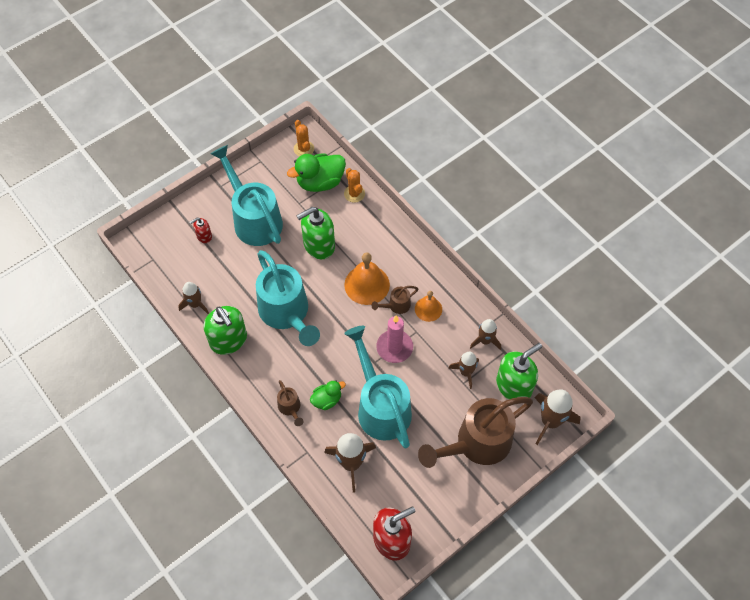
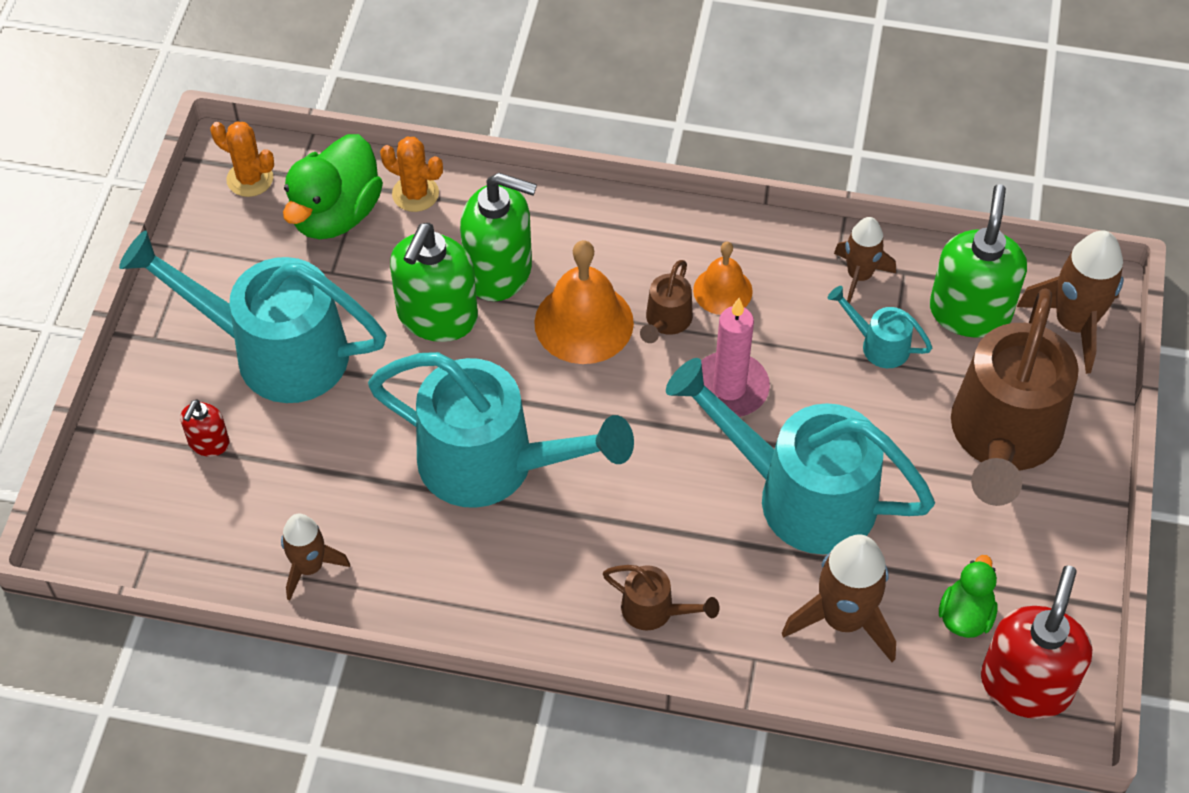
camera: 40 degrees left, 5 degrees down
green soap dispenser [204,306,247,355] -> green soap dispenser moved to [460,173,537,301]
green duck [310,380,346,410] -> green duck moved to [939,555,998,638]
brown rocket [448,352,479,389] -> turquoise watering can [828,286,932,368]

